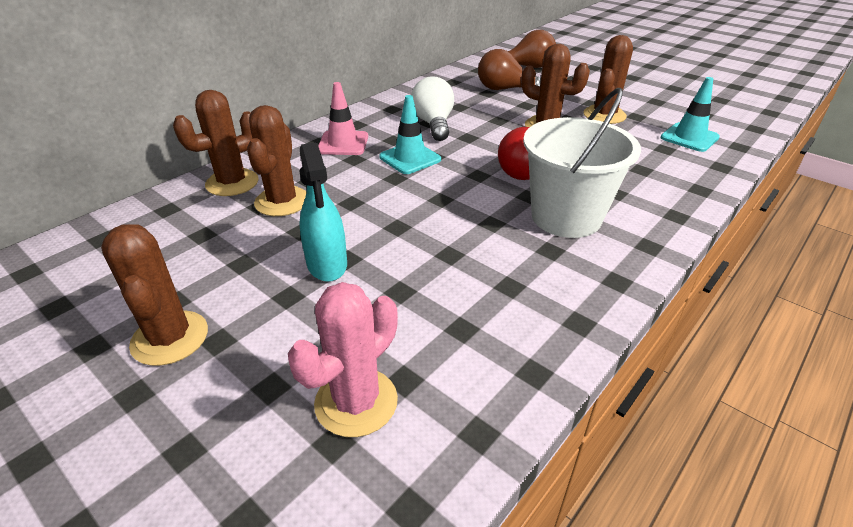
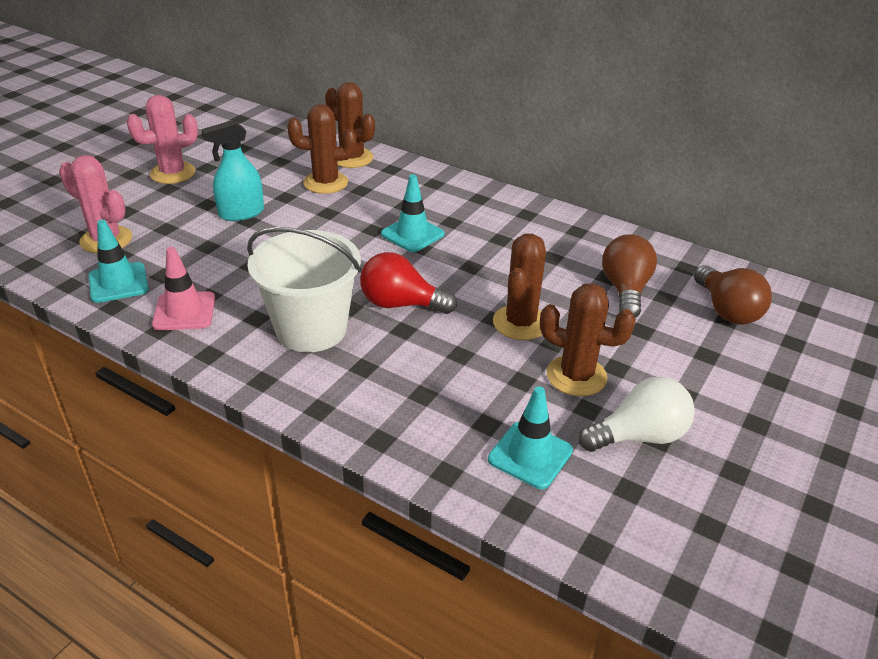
camera: 80 degrees right, 0 degrees up
brown cactus [101,224,208,366] -> pink cactus [127,95,198,184]
pink traffic cone [318,82,368,155] -> pink traffic cone moved to [152,247,215,331]
white light bulb [411,76,454,141] -> white light bulb moved to [579,377,695,452]
none -> turquoise traffic cone [88,219,149,303]

